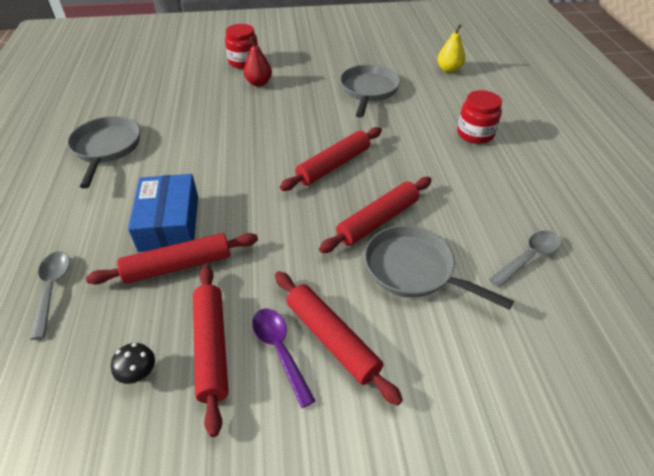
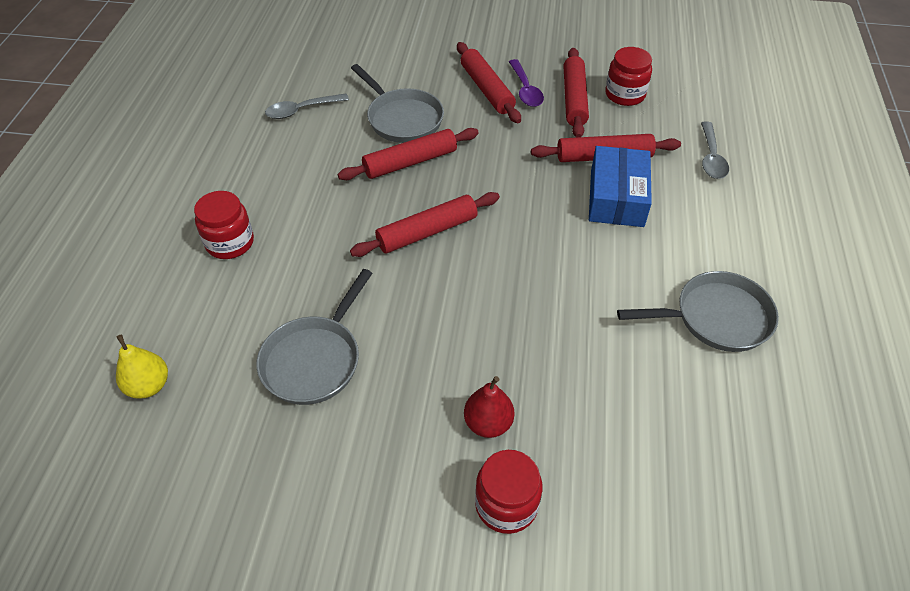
camera: 165 degrees left, 5 degrees up
grey pan [67,116,140,188] -> grey pan turned 105 degrees counterclockwise [617,271,779,352]
black mushroom [111,343,155,384] -> red jar [605,47,652,106]

